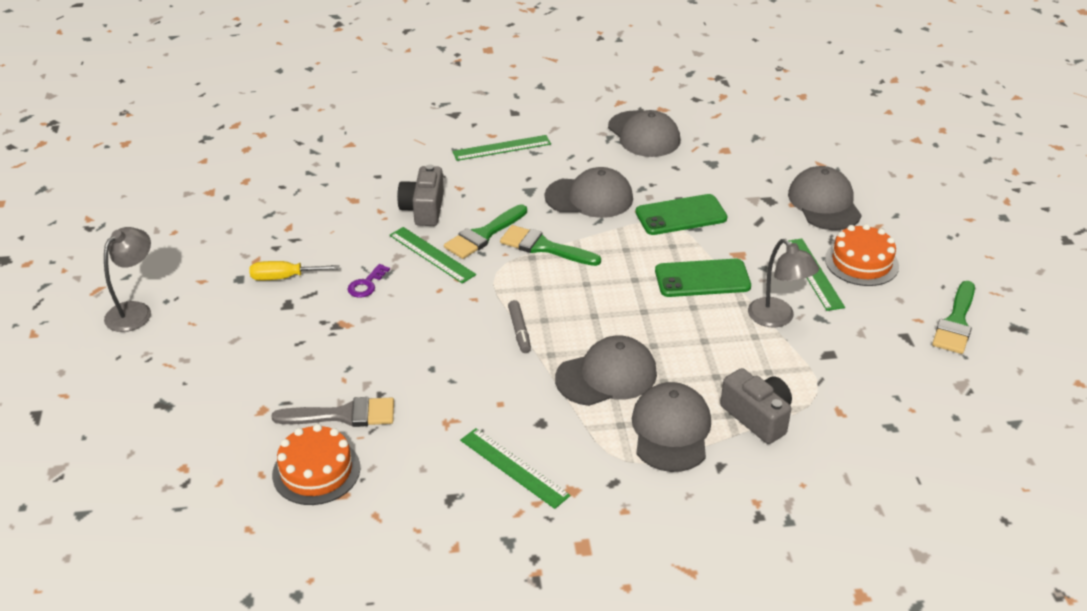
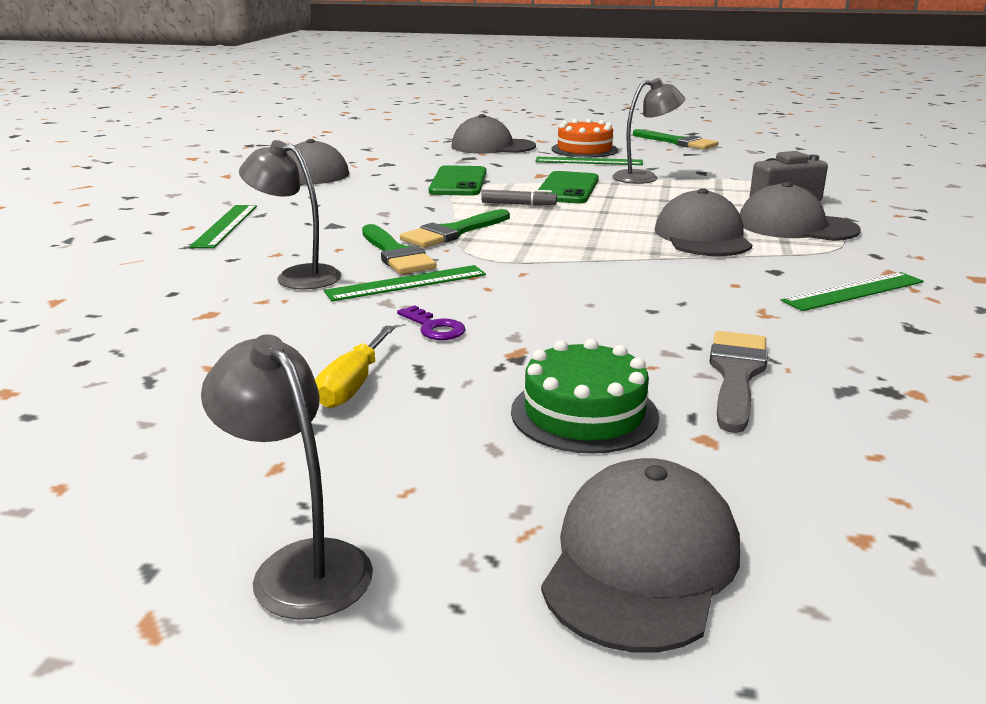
camera: 70 degrees left, 15 degrees down
orange cake [272,424,360,505] -> none
grey camera [397,164,444,226] -> grey lamp [239,140,341,289]
grey marker [508,300,531,353] -> grey marker moved to [481,190,557,206]
grey cap [545,167,633,218] -> grey cap moved to [541,458,740,653]
none -> green cake [511,339,659,454]

